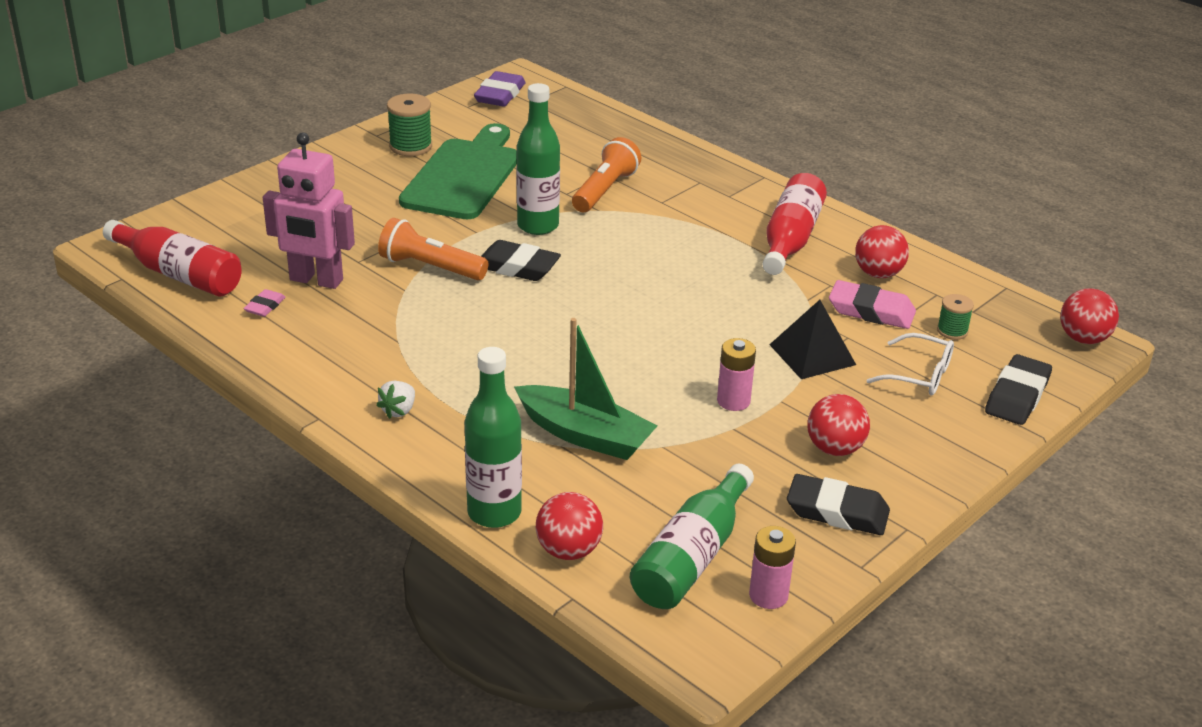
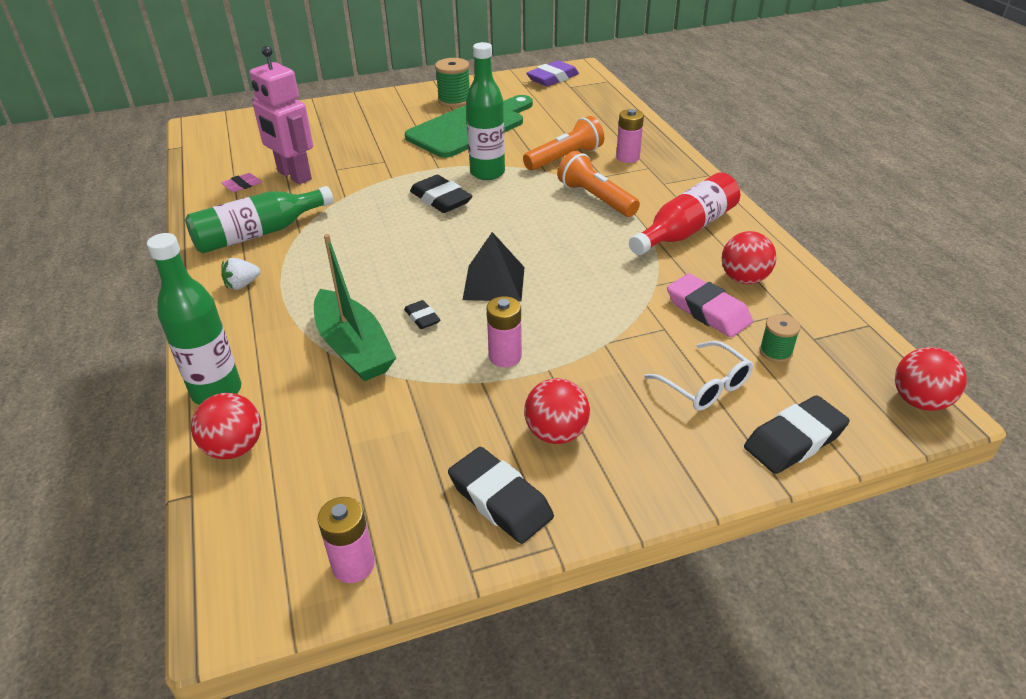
camera: 30 degrees right, 5 degrees up
red bottle [103,220,242,297] -> none
orange flashlight [378,218,488,280] -> orange flashlight moved to [557,151,640,217]
green bottle [630,464,754,609] -> green bottle moved to [185,186,333,253]
black pyramid [769,300,856,379] -> black pyramid moved to [463,232,525,302]
none -> black eraser [404,300,440,329]
none -> pink battery [616,109,644,163]

